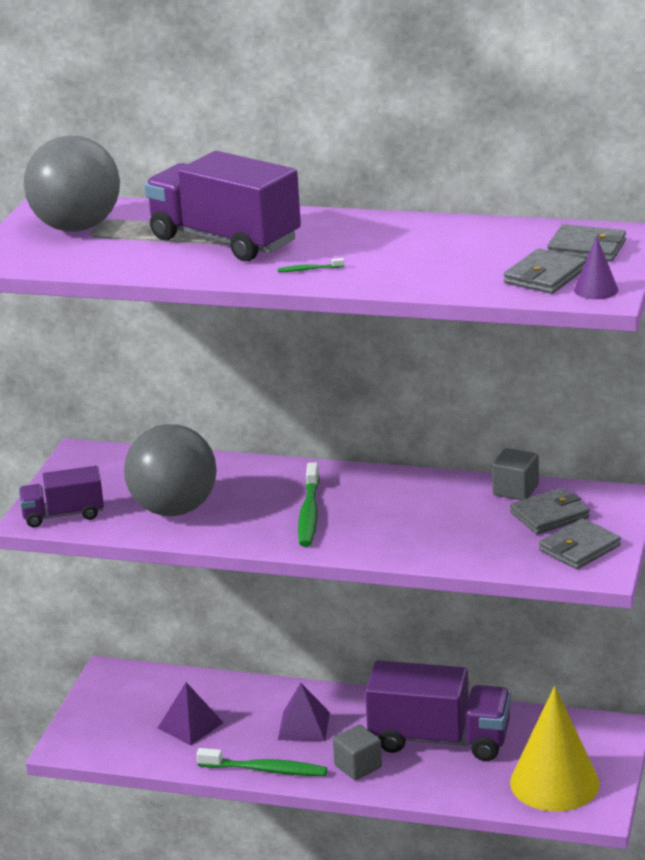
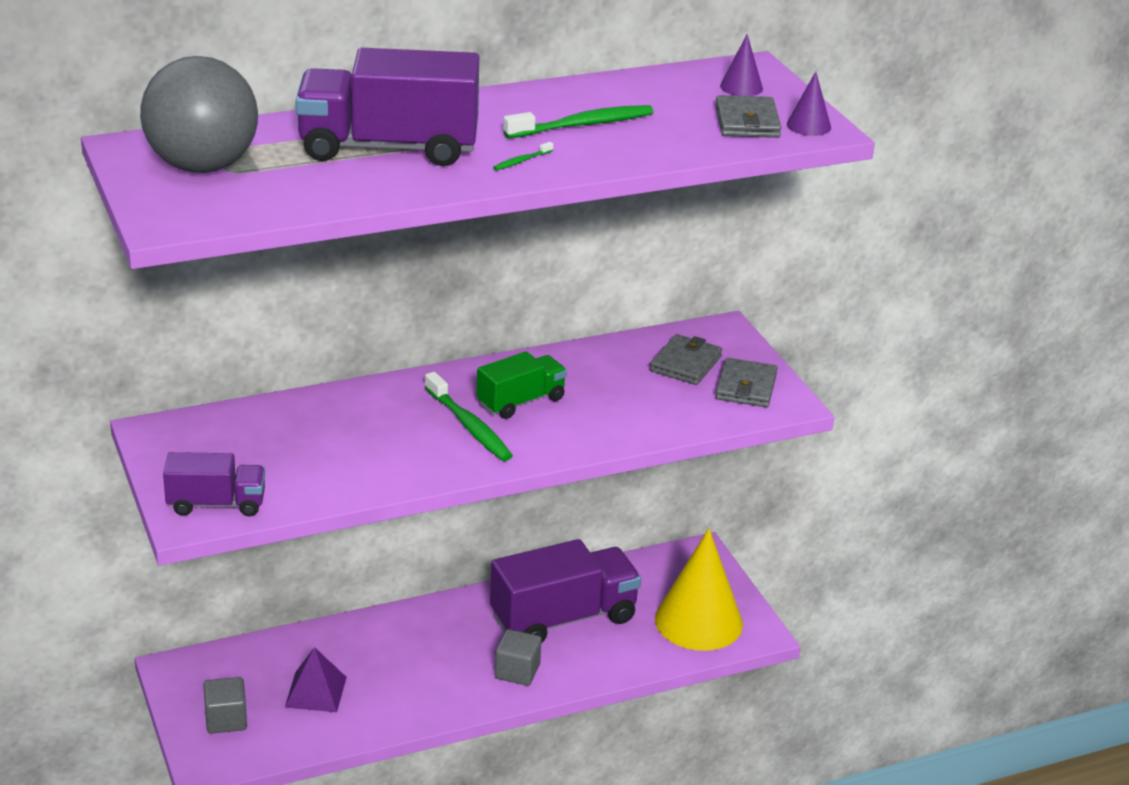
camera: 40 degrees left, 5 degrees up
purple truck [19,466,104,527] -> purple truck turned 135 degrees counterclockwise [163,452,265,517]
grey ball [124,424,217,516] -> none
green toothbrush [196,748,327,776] -> green toothbrush moved to [503,105,654,138]
purple pyramid [278,683,330,741] -> none
grey cube [492,448,539,500] -> grey cube moved to [204,677,247,734]
grey wallet [547,224,626,262] -> purple cone [720,34,763,96]
none -> green truck [477,351,567,419]

